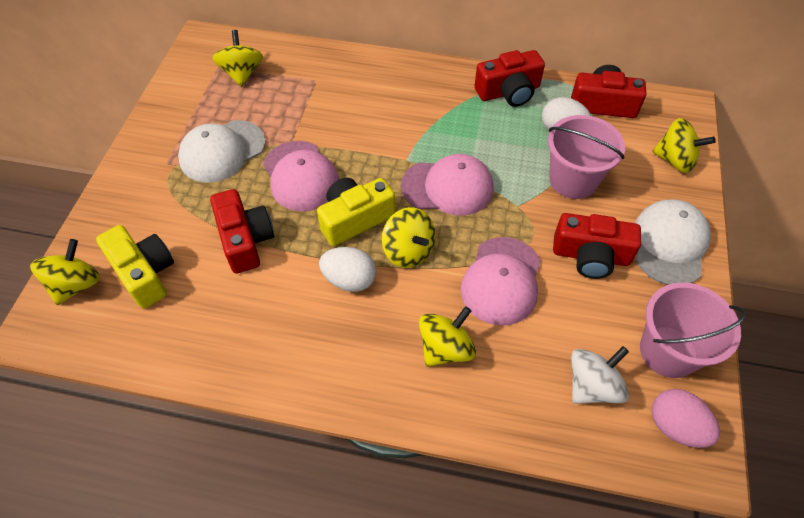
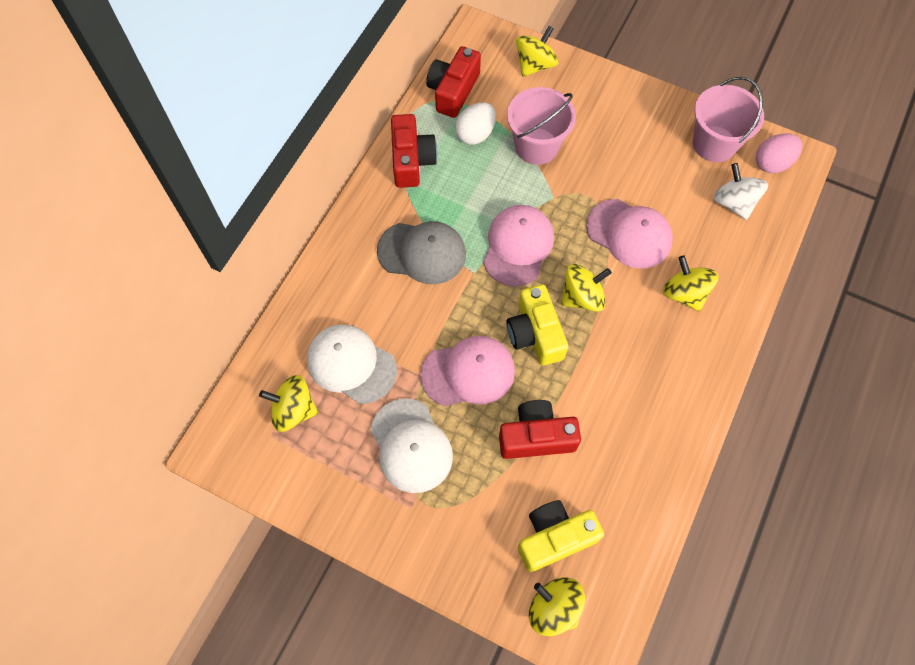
camera: 75 degrees left, 10 degrees up
white egg [319,247,376,292] -> none
red camera [553,213,641,279] -> none
white cap [635,199,711,285] -> white cap moved to [307,324,397,404]
none -> grey cap [377,221,466,284]

